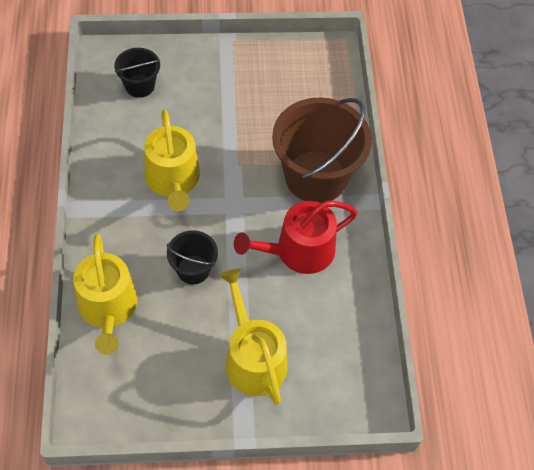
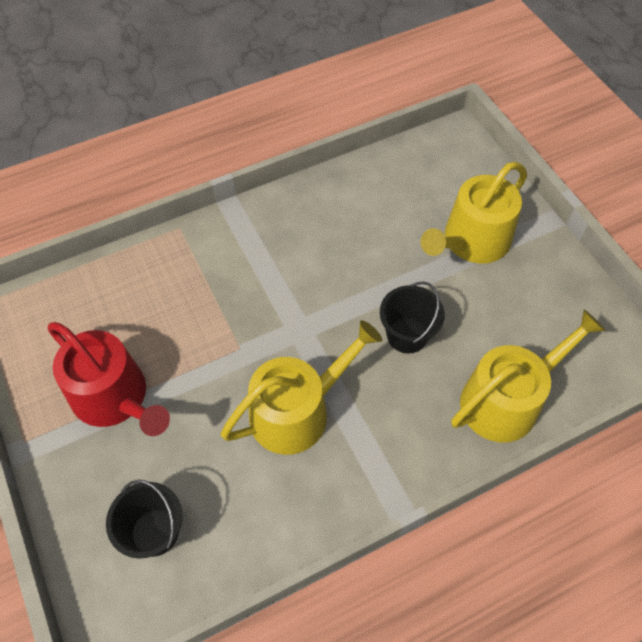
camera: 110 degrees left, 0 degrees up
red watering can [234,201,358,274] -> red watering can moved to [48,322,170,436]
brown bucket [272,97,372,203] -> none

